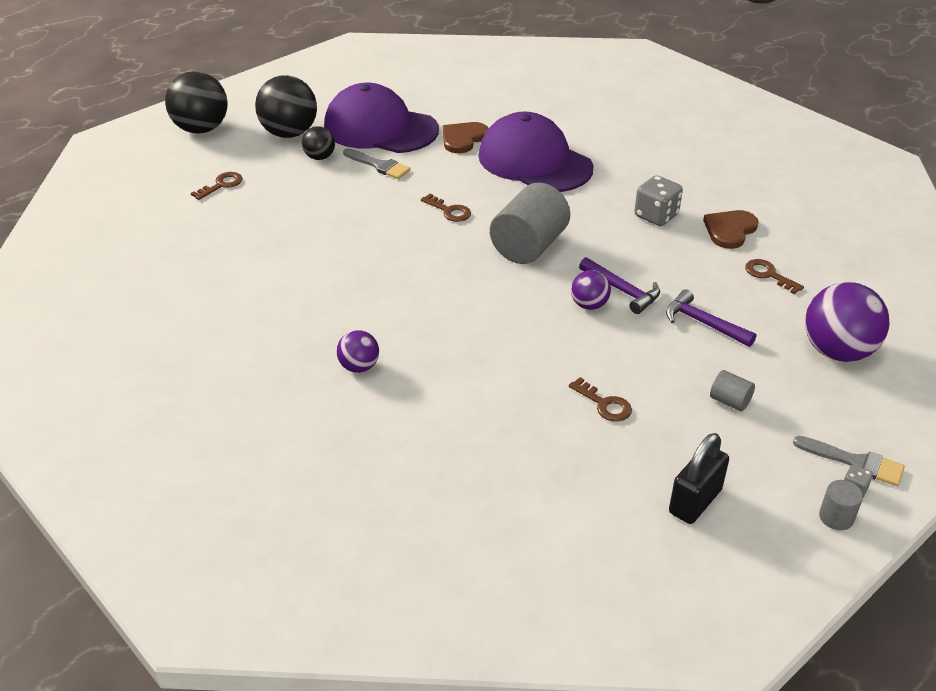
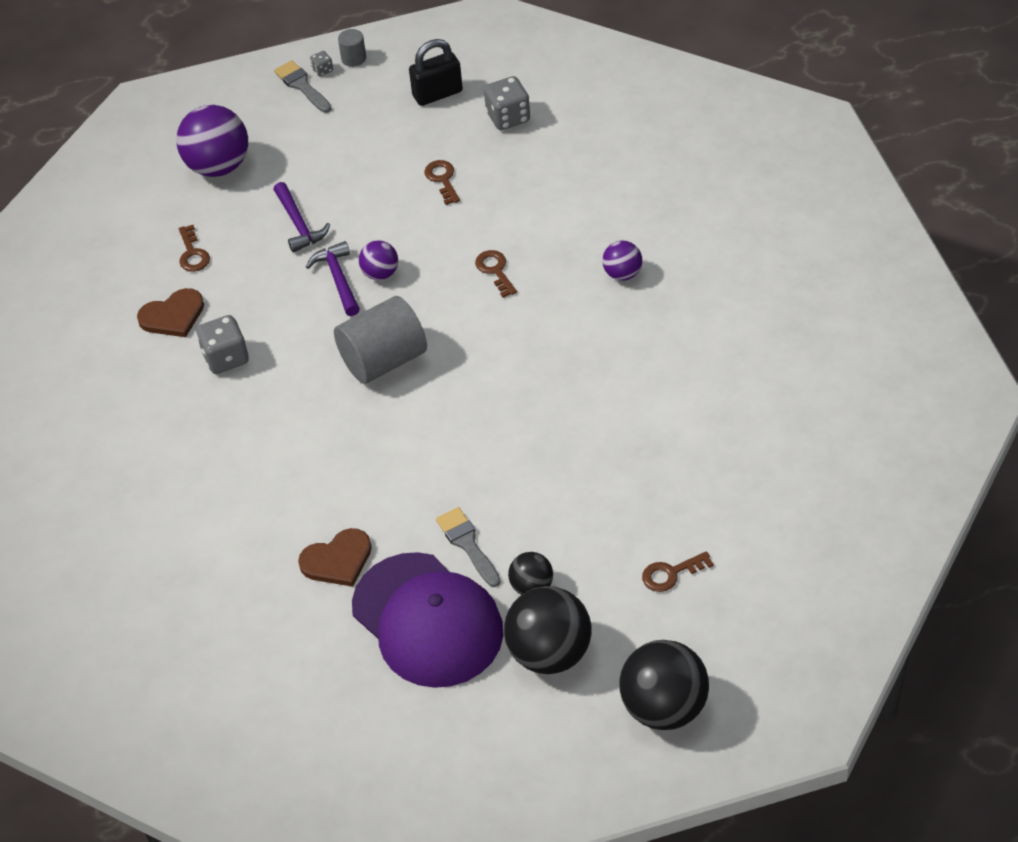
camera: 150 degrees left, 10 degrees up
brown key [421,194,471,222] -> brown key moved to [475,250,517,298]
purple cap [479,112,594,192] -> none
grey cylinder [710,370,755,411] -> none
none -> grey dice [484,76,530,130]

